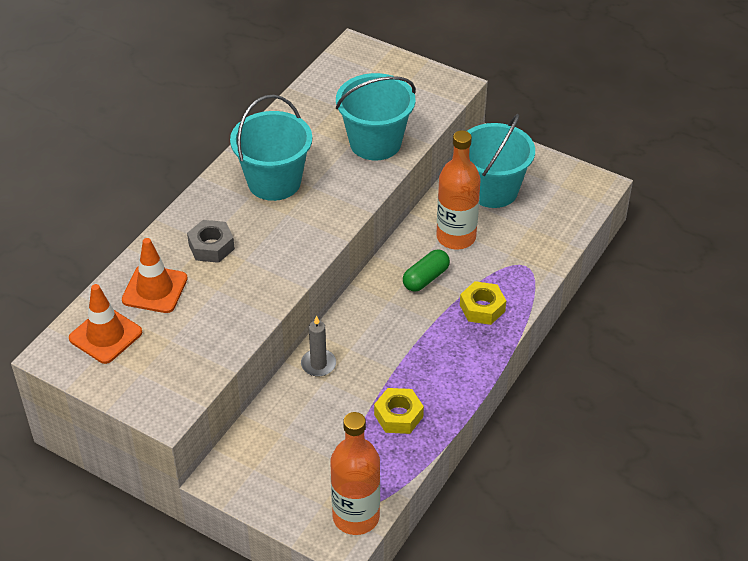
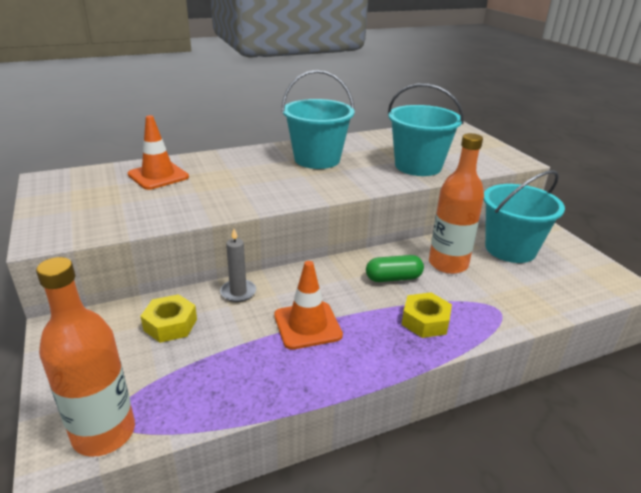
camera: 35 degrees right, 15 degrees down
orange traffic cone [69,284,142,364] -> orange traffic cone moved to [274,261,343,350]
grey nut [187,220,235,263] -> none
yellow nut [374,388,424,434] -> yellow nut moved to [140,294,197,343]

